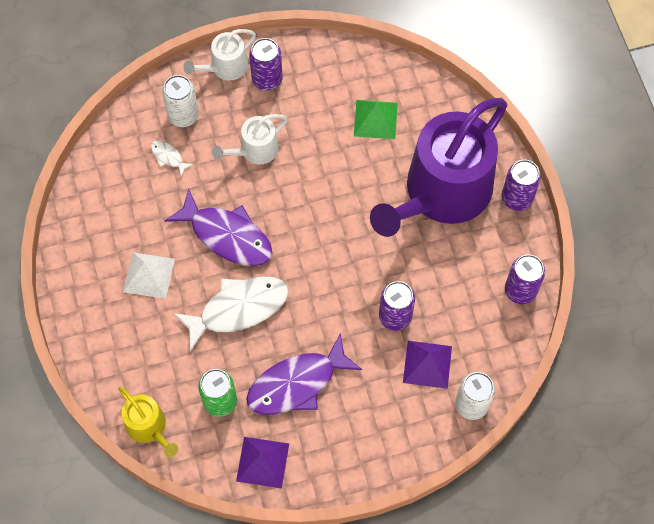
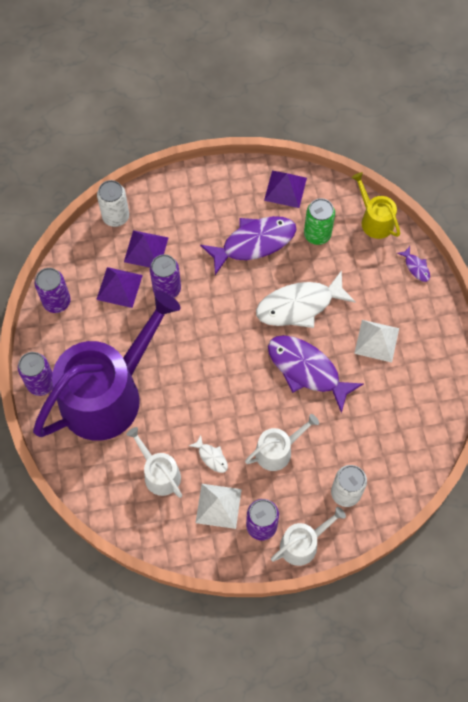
camera: 175 degrees left, 0 degrees up
white fish [151,141,193,176] -> white fish moved to [189,435,228,473]
green pyramid [354,100,398,139] -> white watering can [126,427,182,498]
none -> purple pyramid [96,267,143,308]
none -> white pyramid [195,484,242,529]
none -> purple fish [397,246,430,282]

